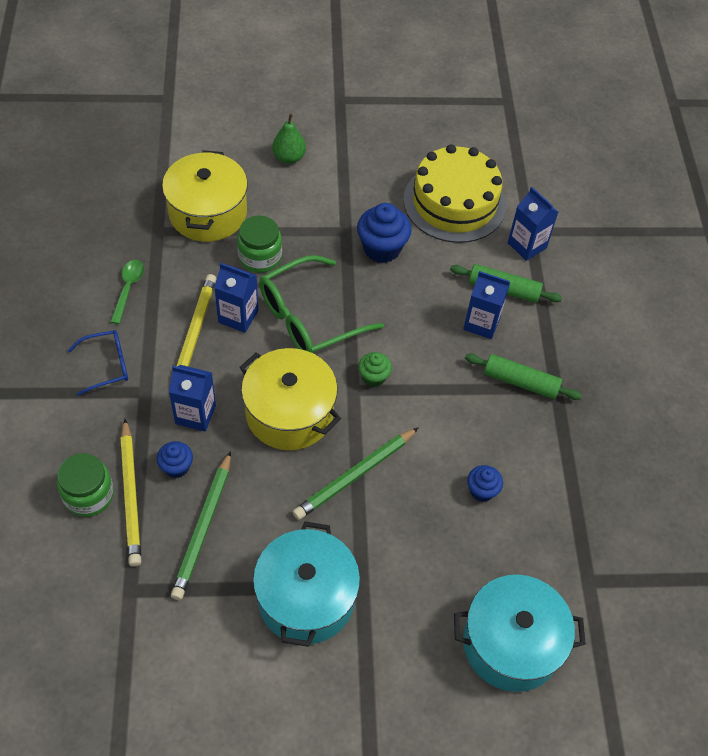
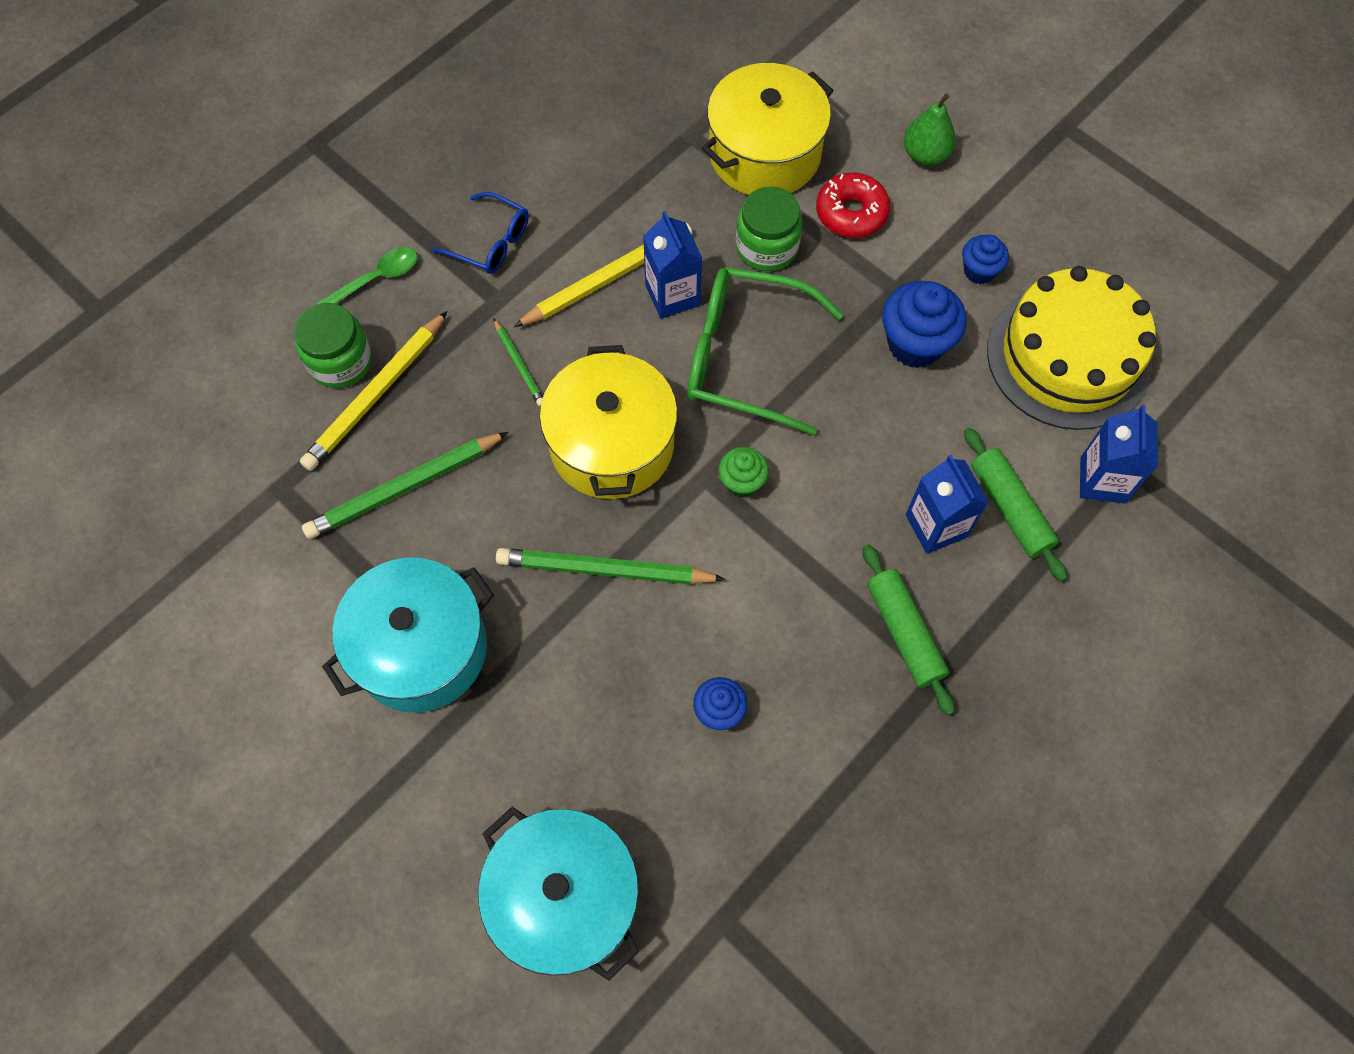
camera: 50 degrees right, 10 degrees up
green spoon [110,260,144,324] -> green spoon moved to [317,247,417,304]
blue cupcake [157,441,193,478] -> blue cupcake moved to [962,235,1009,284]
blue carton [169,365,216,432] -> green pencil [493,318,543,407]
none -> red donut [816,172,890,238]

